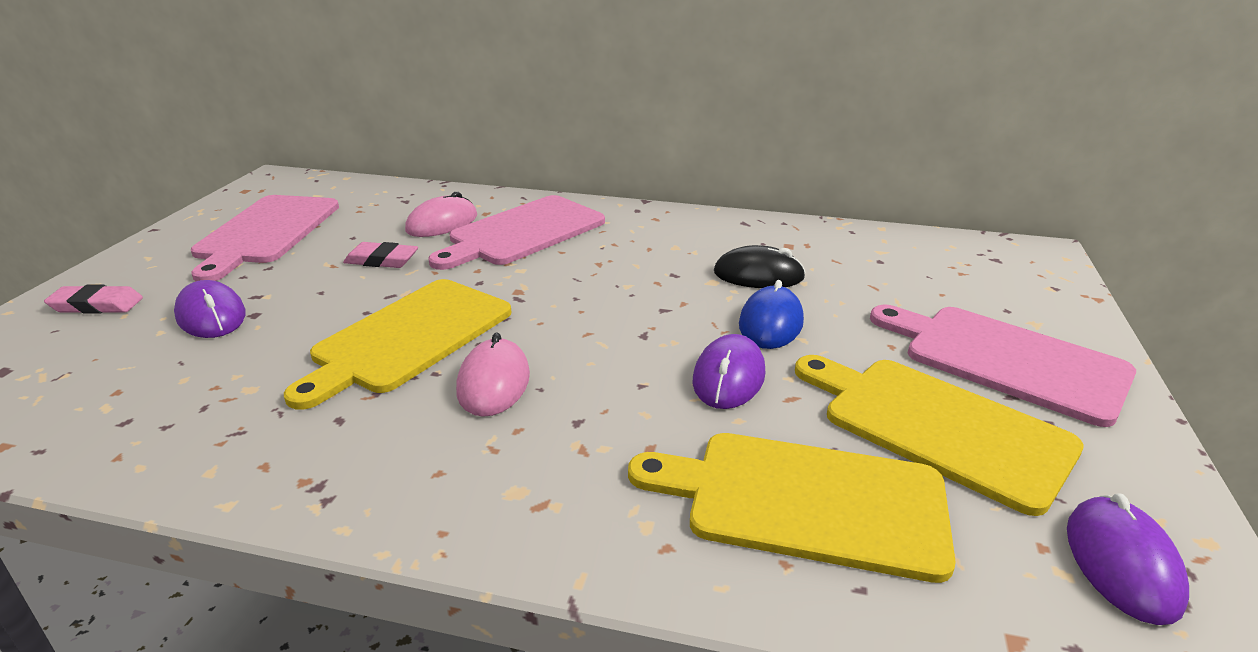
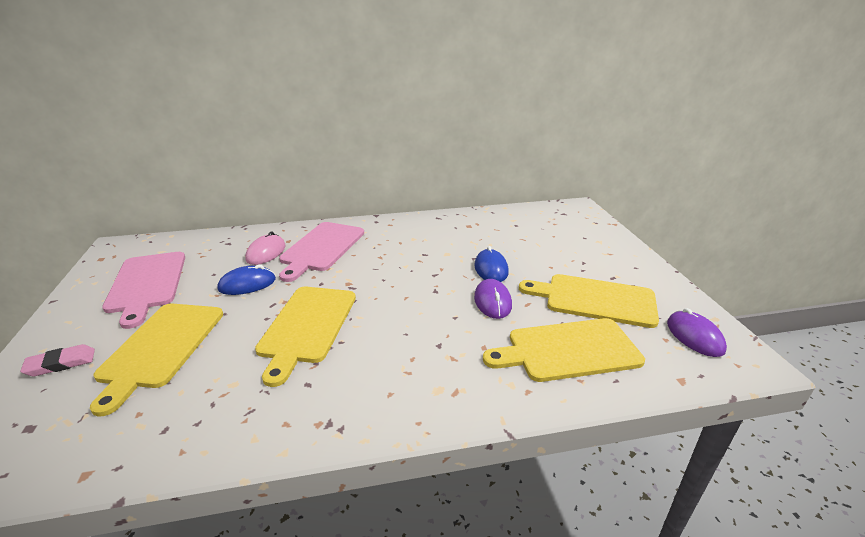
camera: 25 degrees left, 0 degrees up
purple mouse [174,280,246,338] -> yellow cutting board [90,304,223,416]
pink eraser [343,242,418,268] -> blue mouse [217,265,276,295]
pink mouse [456,332,530,417] -> none
black mouse [714,245,806,288] -> none
pink cutting board [870,305,1136,427] -> none

